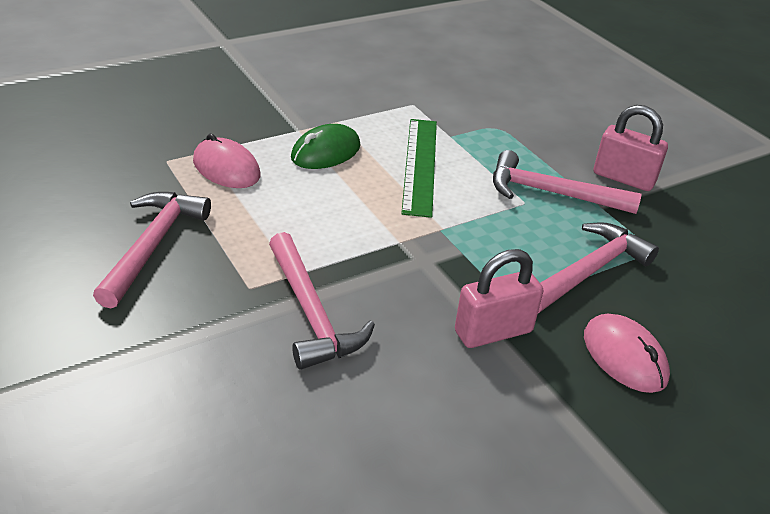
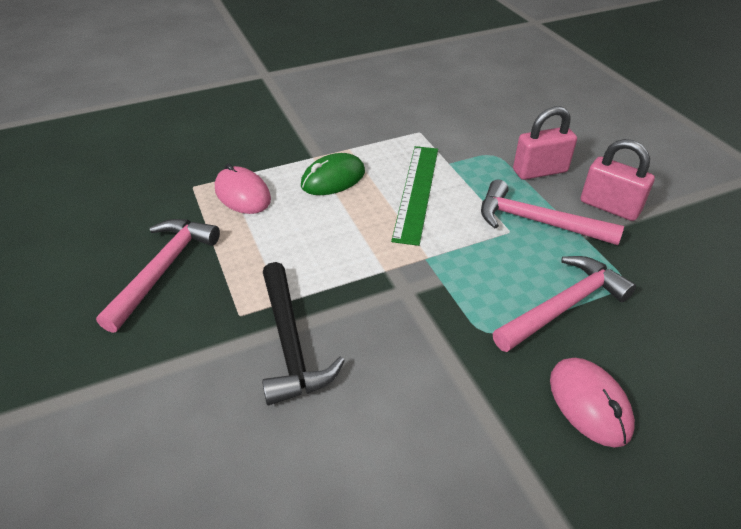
camera: 10 degrees right, 5 degrees up
pink hammer [269,232,375,370] -> black hammer [262,262,345,405]
pink padlock [455,249,543,348] -> pink padlock moved to [513,106,577,180]

